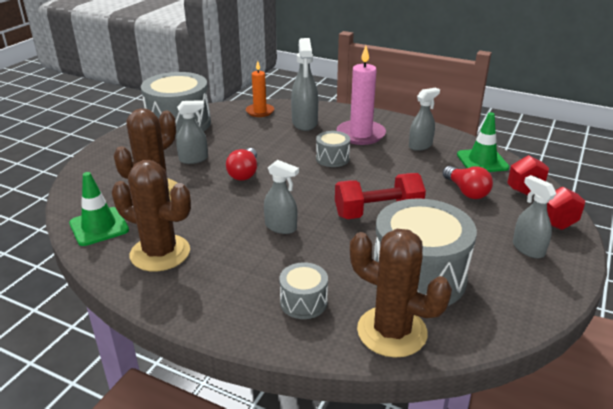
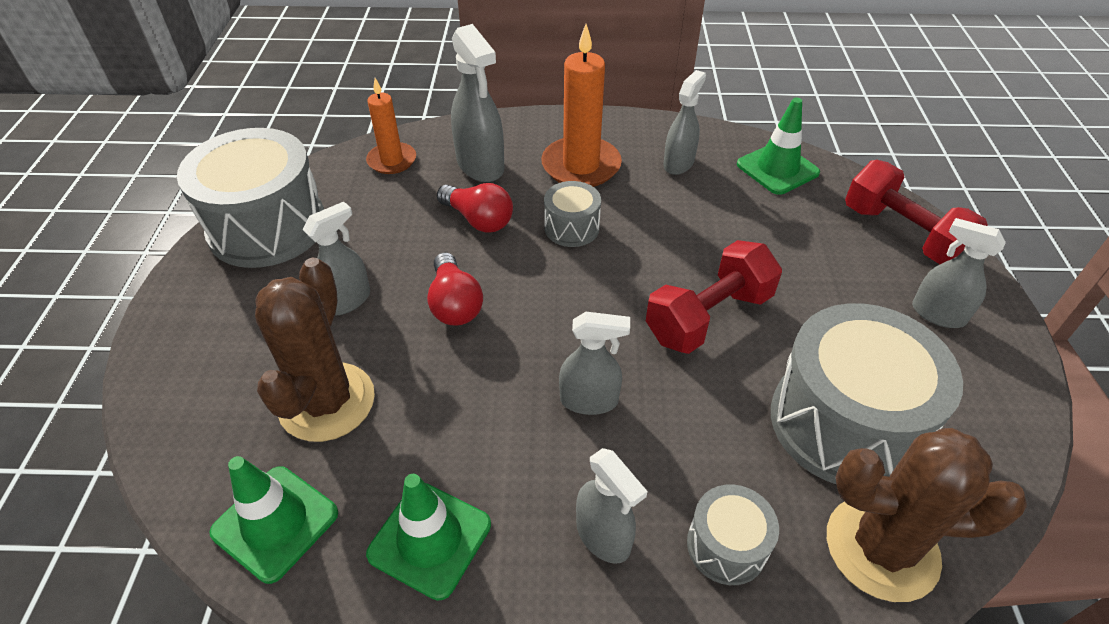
camera: 25 degrees left, 15 degrees up
brown cactus [112,160,191,271] -> green traffic cone [366,474,491,601]
pink candle [337,46,386,145] -> orange candle [541,24,622,187]
red light bulb [443,166,493,199] -> red light bulb moved to [437,183,513,233]
none -> grey spray bottle [576,448,648,564]

